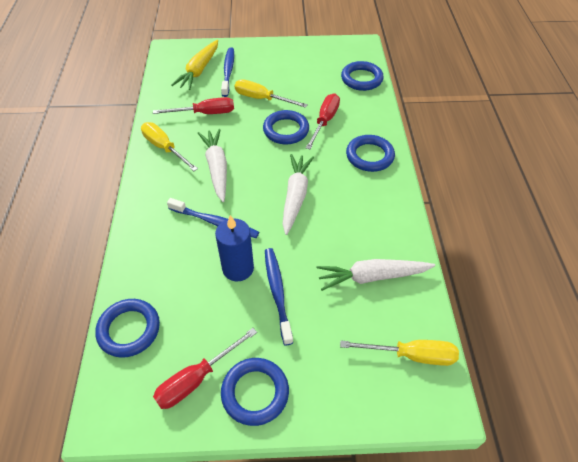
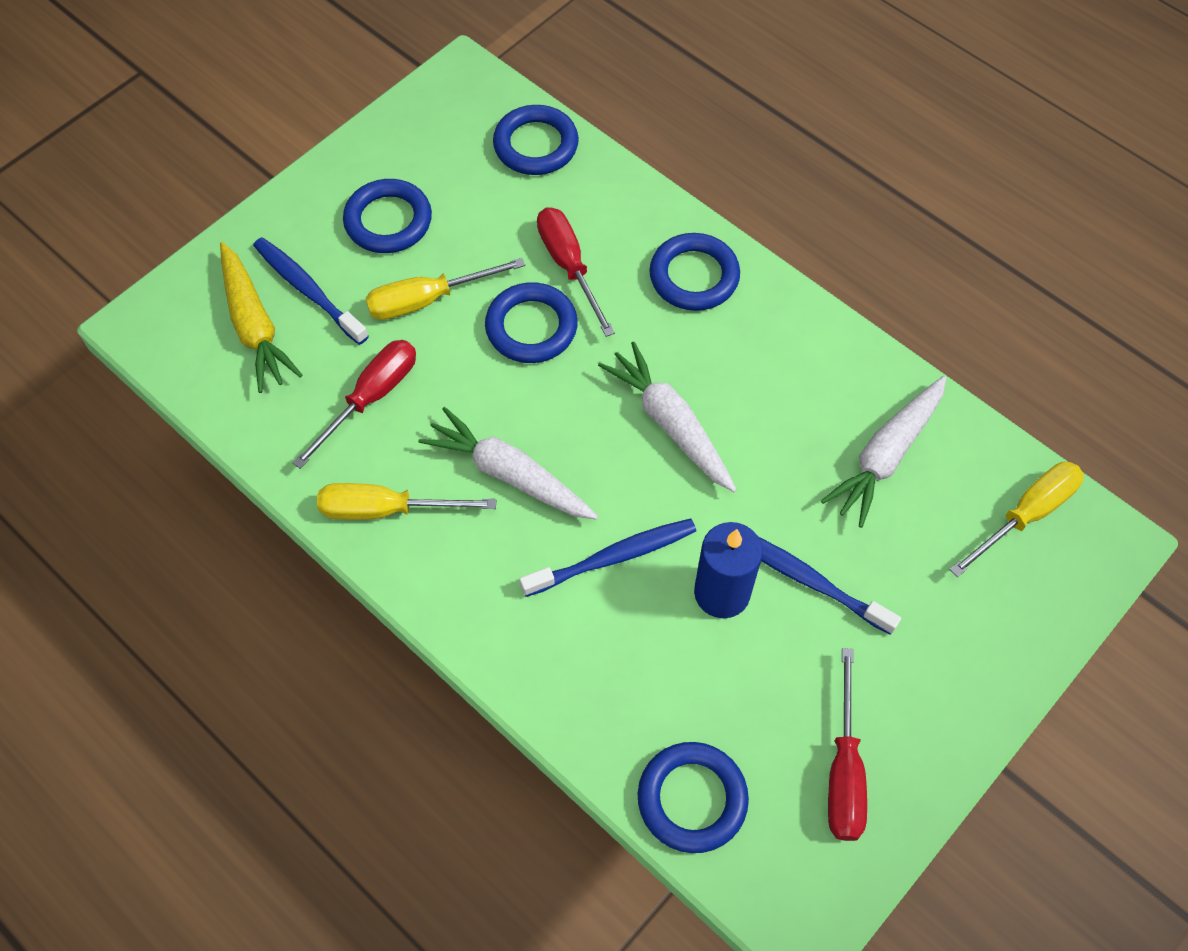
camera: 45 degrees left, 10 degrees up
blue ring [221,358,289,426] -> blue ring moved to [343,179,432,253]

